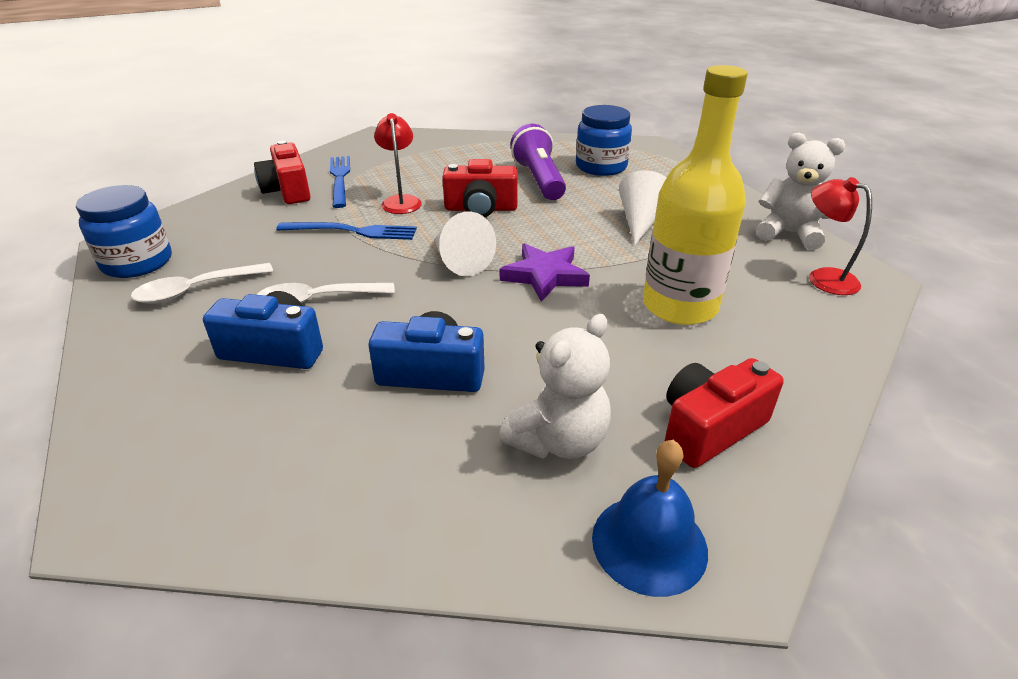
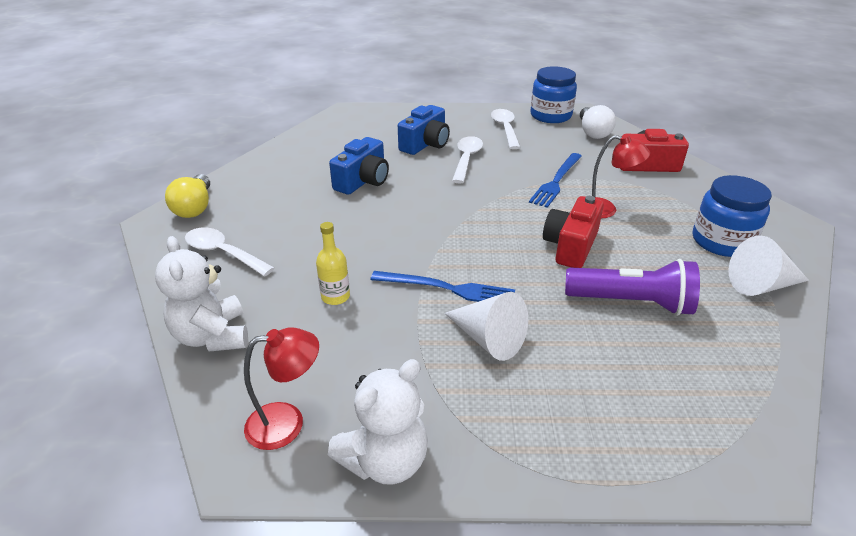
camera: 115 degrees right, 0 degrees up
blue fork [330,156,350,208] -> blue fork moved to [371,271,515,302]
white cone [434,211,496,276] -> white cone moved to [728,236,809,296]
white teddy bear [499,314,611,459] -> white teddy bear moved to [155,236,248,352]
purple star [500,243,590,302] -> none
blue jar [576,105,632,176] -> blue jar moved to [693,175,772,257]
blue bell [592,440,708,597] -> yellow light bulb [165,174,210,218]
yellow bottle [643,65,747,325] -> yellow bottle [316,222,350,305], size x0.43
red camera [665,358,784,468] -> white spoon [185,227,274,276]
none -> white light bulb [580,105,616,139]

